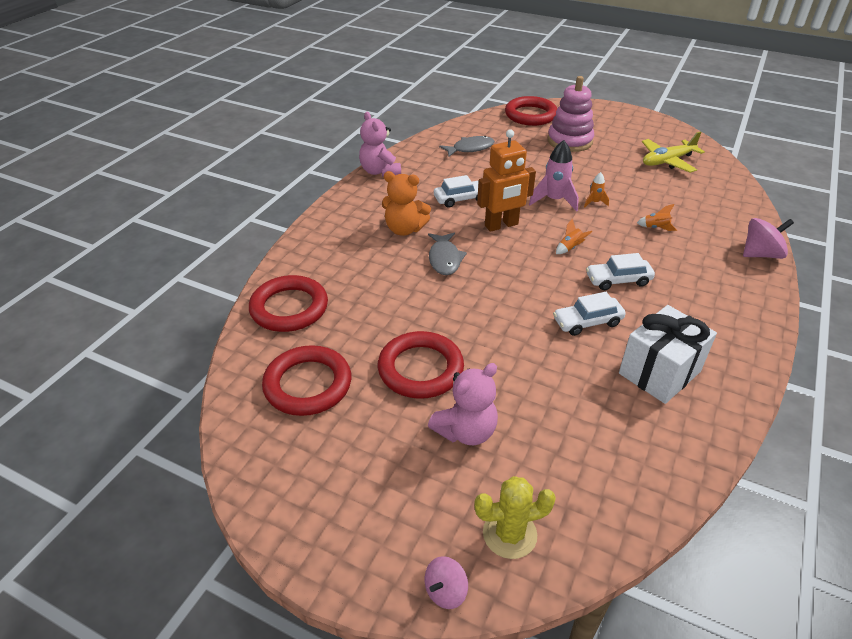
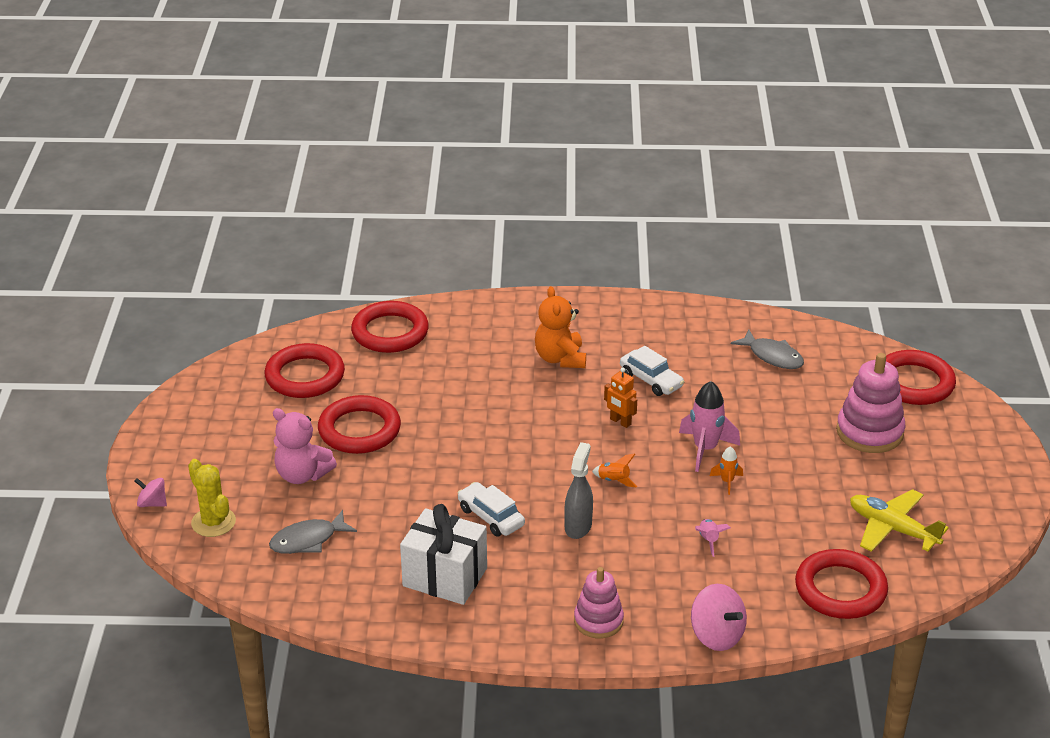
camera: 65 degrees right, 5 degrees down
pink teddy bear [359,112,401,177] -> none
grey fish [428,233,467,275] -> grey fish moved to [269,510,357,554]
orange robot [477,129,536,232] -> orange robot [604,368,637,428], size x0.54
white car [586,253,655,290] -> grey spray bottle [564,442,593,539]
orange rocket [637,204,677,231] -> pink rocket [695,519,731,557]
none -> pink stacking toy [574,567,624,638]
none -> red ring [795,549,888,619]

